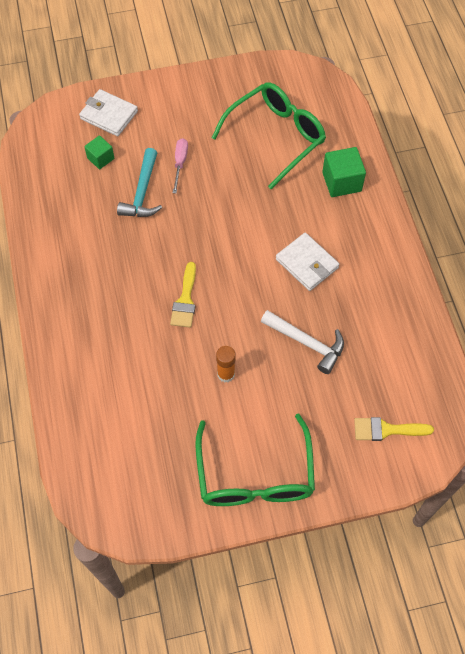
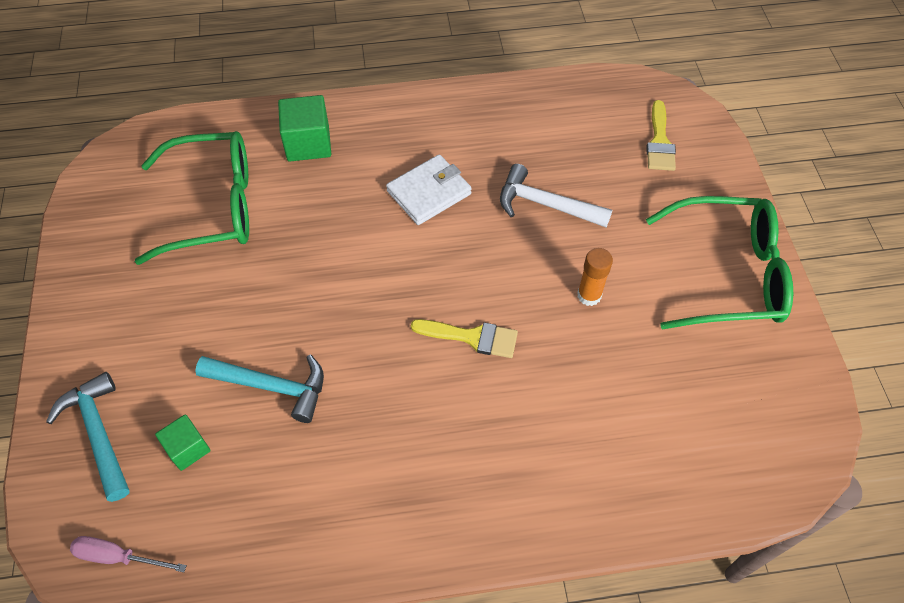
camera: 85 degrees left, 5 degrees down
white wallet [79,89,138,136] -> turquoise hammer [46,372,129,502]
pink screwdriver [173,138,188,193] -> pink screwdriver moved to [70,536,187,572]
green glasses [211,82,326,189] -> green glasses turned 120 degrees clockwise [135,131,249,265]
white hammer [261,310,344,374] -> white hammer turned 105 degrees counterclockwise [500,164,612,227]

